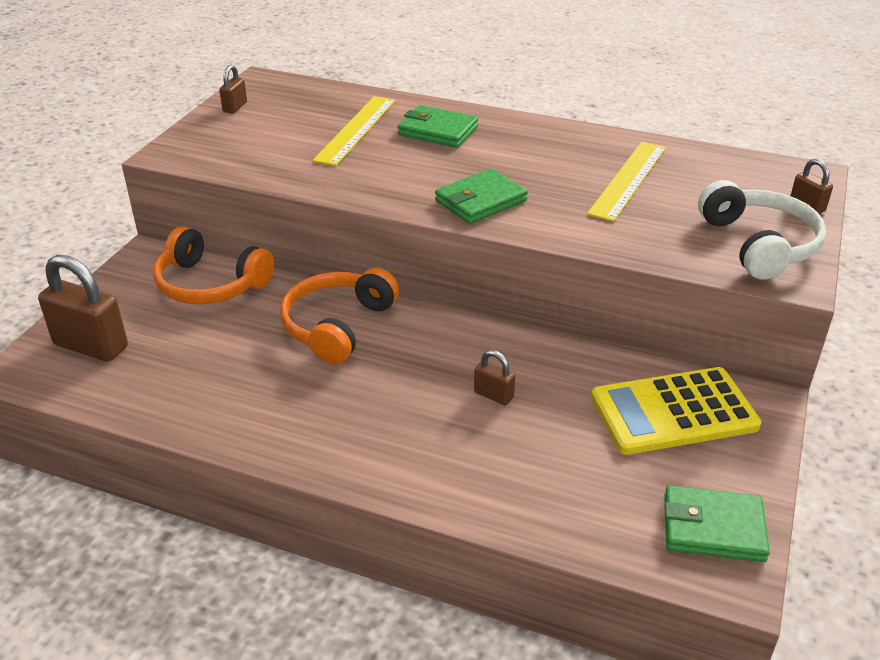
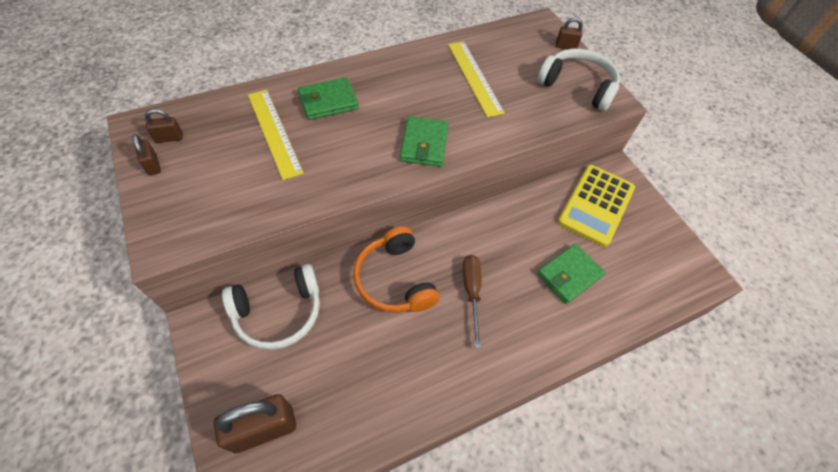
camera: 50 degrees left, 20 degrees up
orange headphones [154,226,274,304] -> white headphones [222,264,320,350]
brown padlock [474,350,515,405] -> brown padlock moved to [145,109,183,143]
green wallet [664,485,770,562] -> green wallet moved to [537,244,605,304]
none -> brown screwdriver [463,255,481,349]

